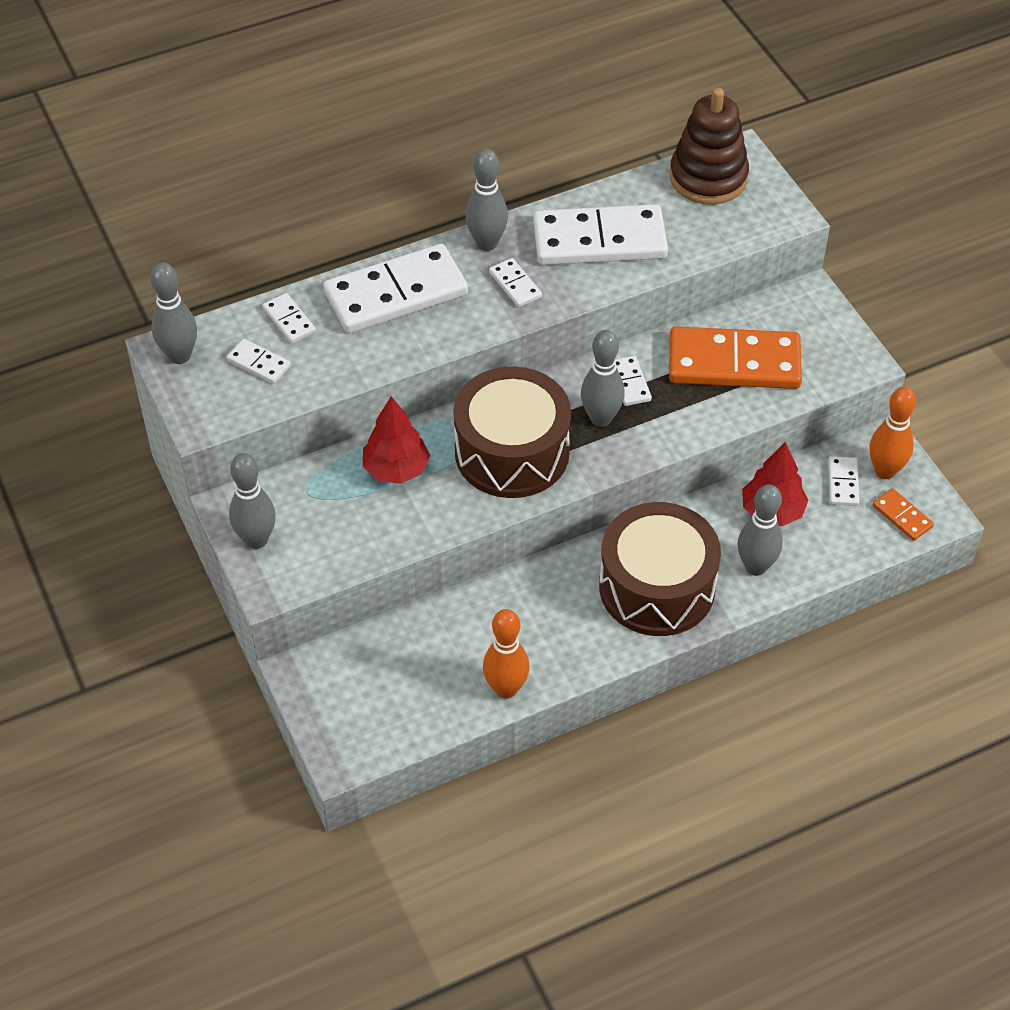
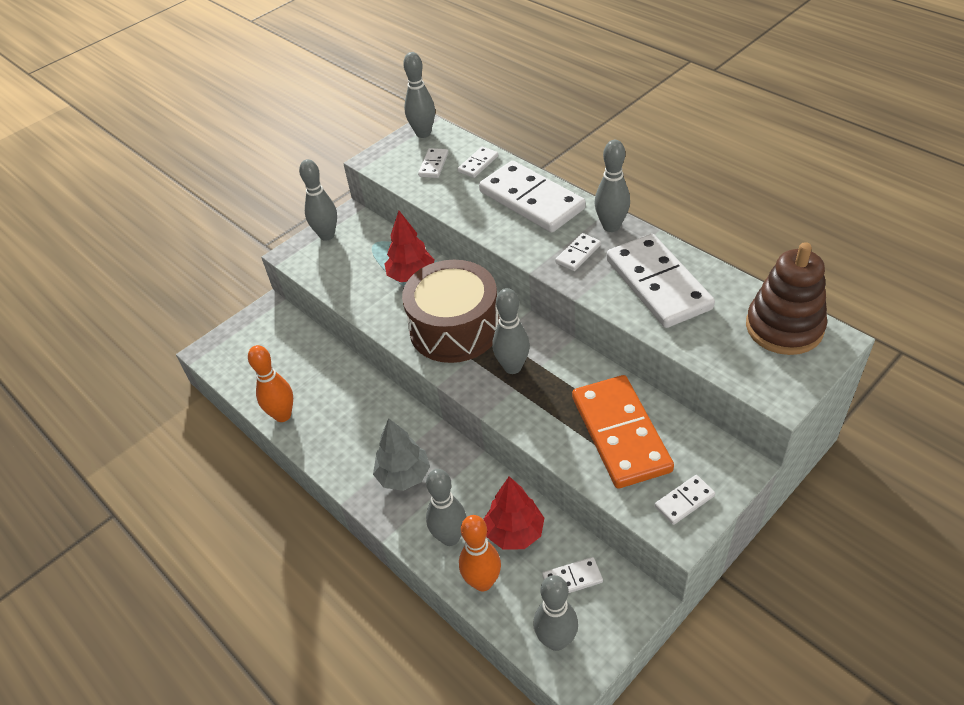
camera: 75 degrees right, 5 degrees down
brown drum [599,502,721,636] -> grey tree [373,418,430,491]
white domino [615,356,652,406] -> white domino moved to [655,475,715,525]
orange bowling pin [870,387,916,479] -> orange bowling pin moved to [459,515,501,592]
orange domino [873,488,934,541] -> grey bowling pin [533,575,578,651]

